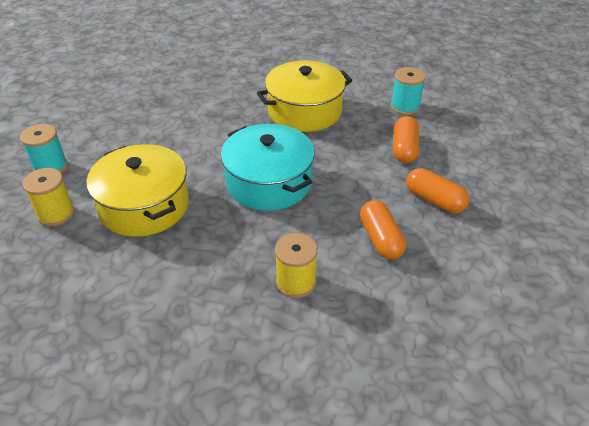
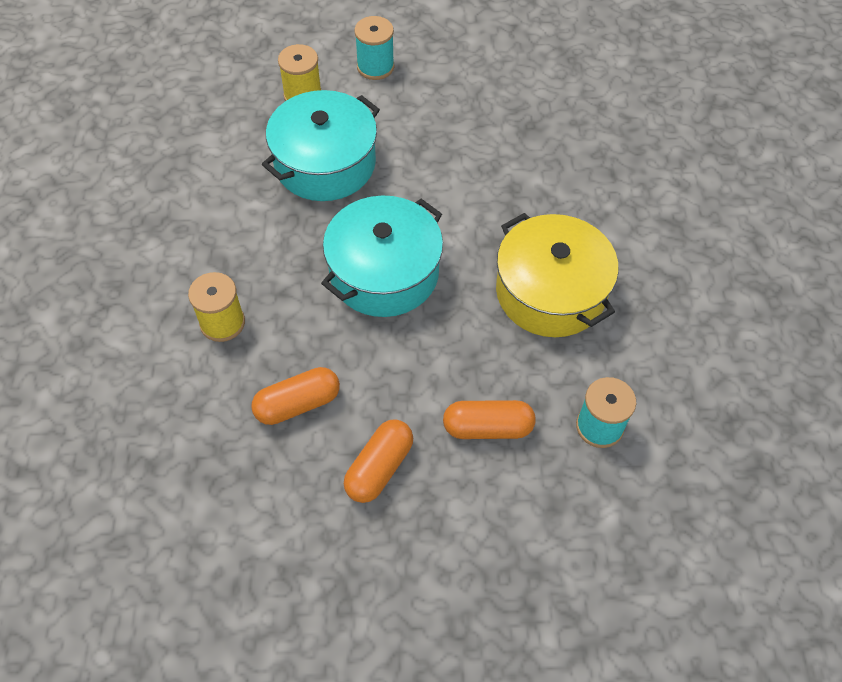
camera: 80 degrees right, 15 degrees up
yellow pot [86,144,189,237] -> turquoise pot [262,90,380,201]

